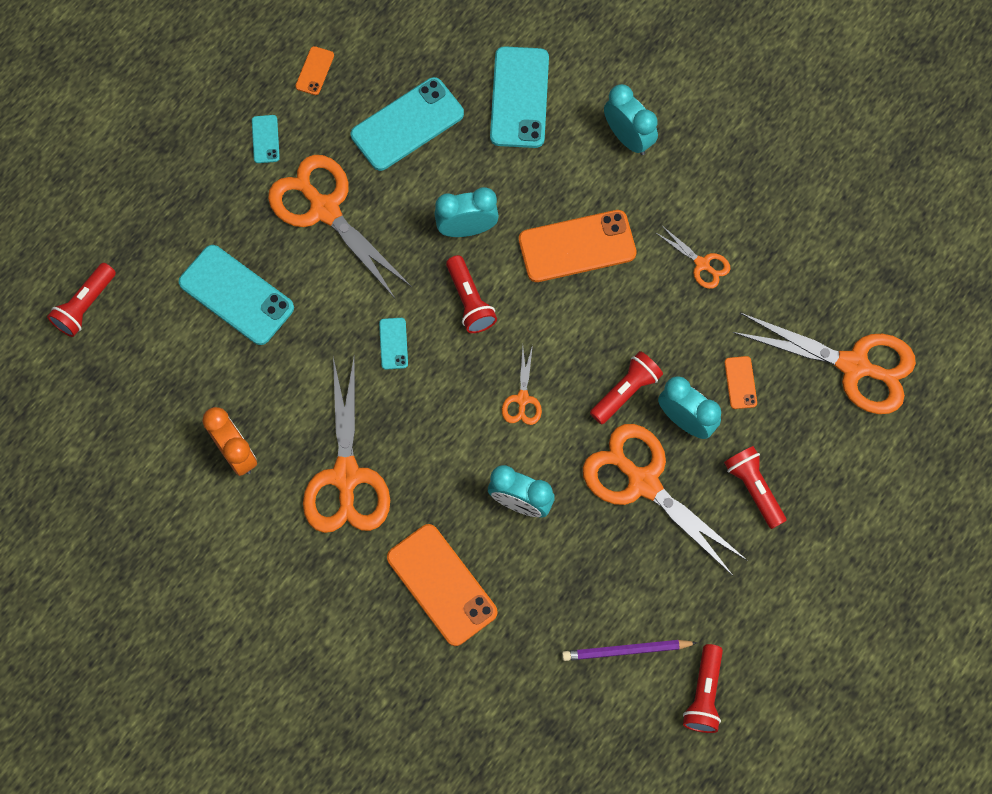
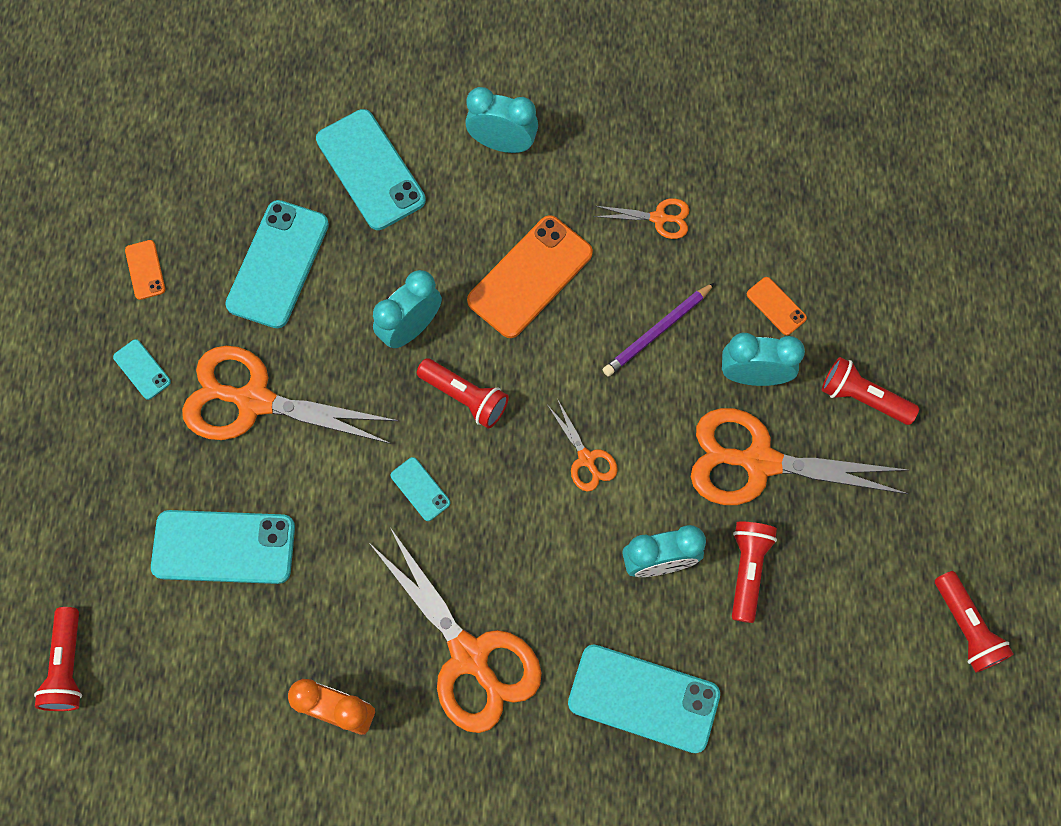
camera: 35 degrees left, 0 degrees up
orange phone [387,524,497,646] -> turquoise phone [568,645,720,753]
purple pencil [562,640,698,661] -> purple pencil moved to [602,283,715,377]
red flashlight [590,351,663,424] -> red flashlight moved to [732,521,777,623]
orange scissors [733,313,916,414] -> none

